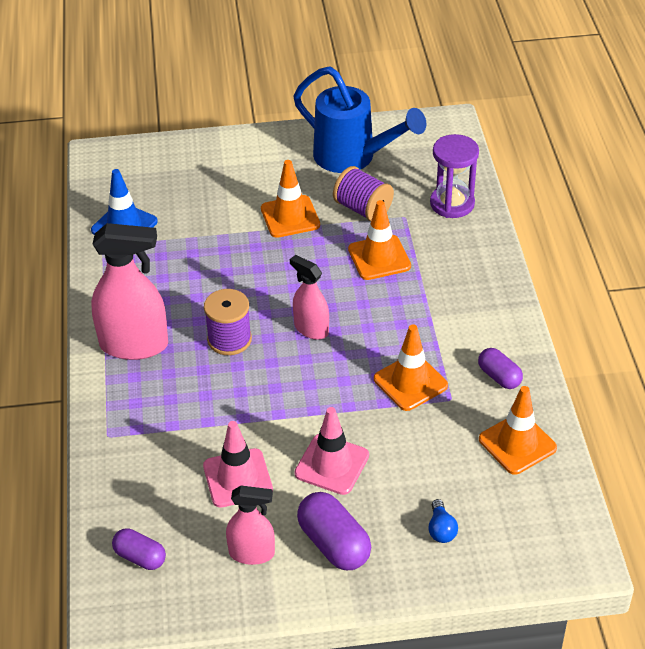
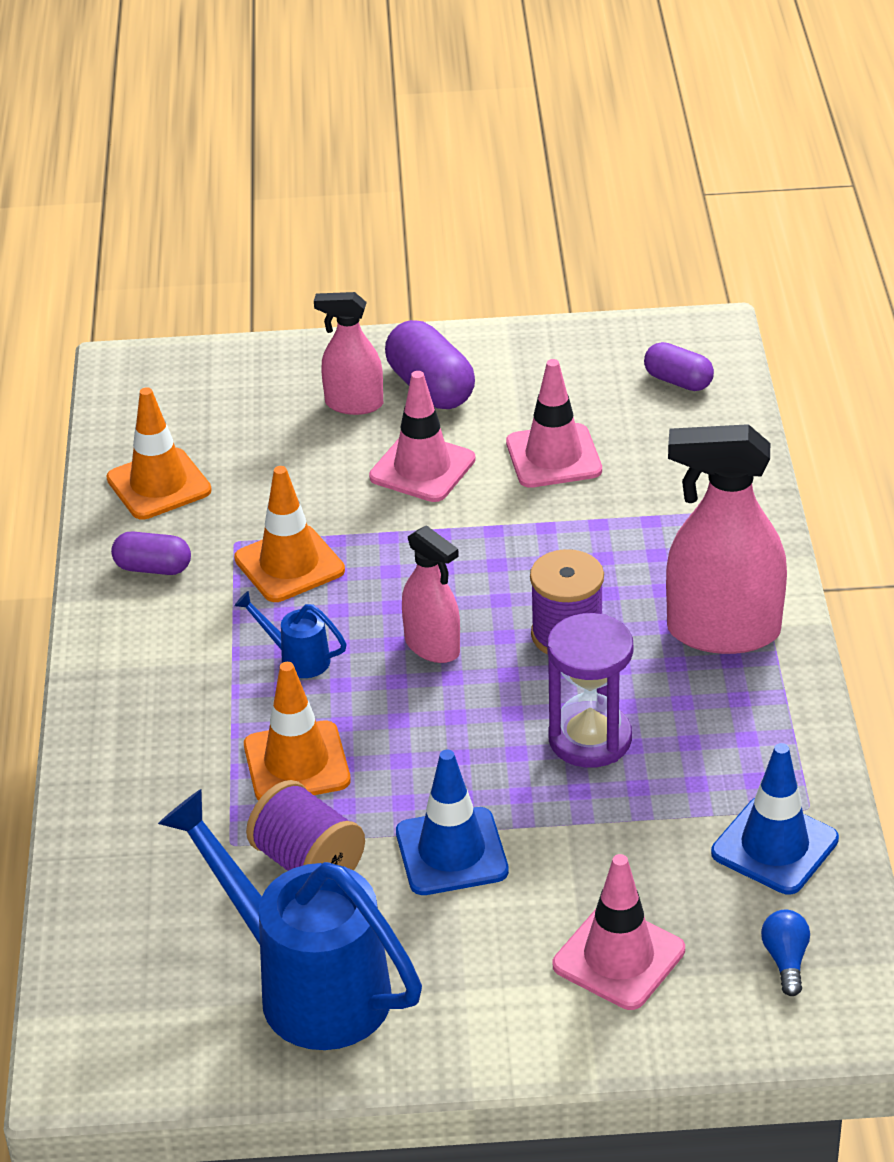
camera: 175 degrees left, 5 degrees down
pink spray bottle [226,486,275,565] -> pink spray bottle moved to [314,292,383,415]
orange traffic cone [261,160,320,238] -> blue traffic cone [396,750,509,895]
blue light bulb [428,499,458,543] -> blue light bulb moved to [761,910,810,996]
purple hourglass [430,134,479,218] -> purple hourglass moved to [547,613,633,768]
purple capsule [478,348,523,389] -> purple capsule turned 45 degrees counterclockwise [111,532,191,575]
none -> blue watering can [234,591,347,678]
none -> pink traffic cone [553,854,685,1010]

